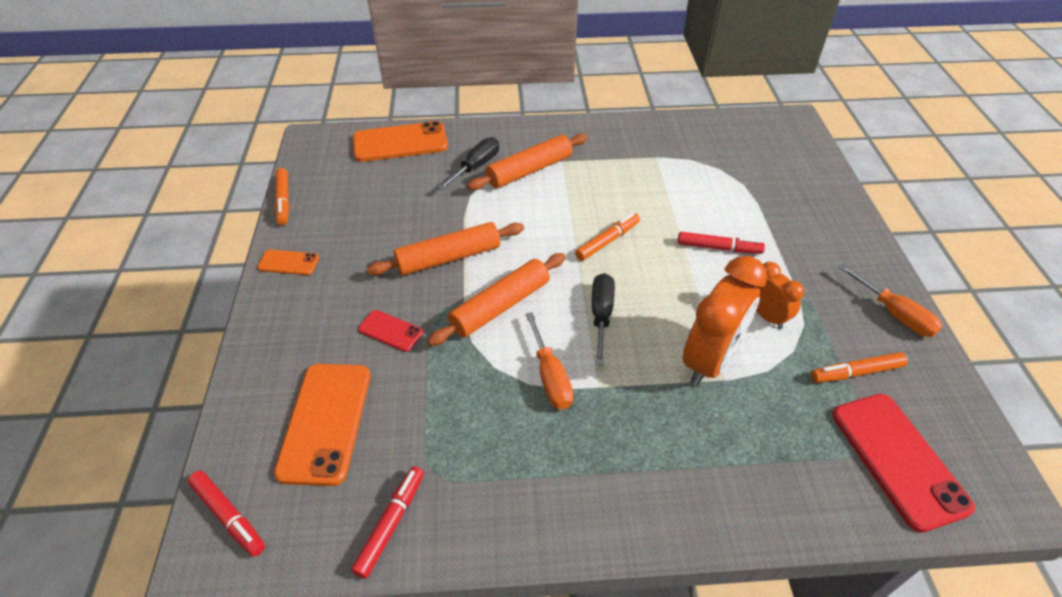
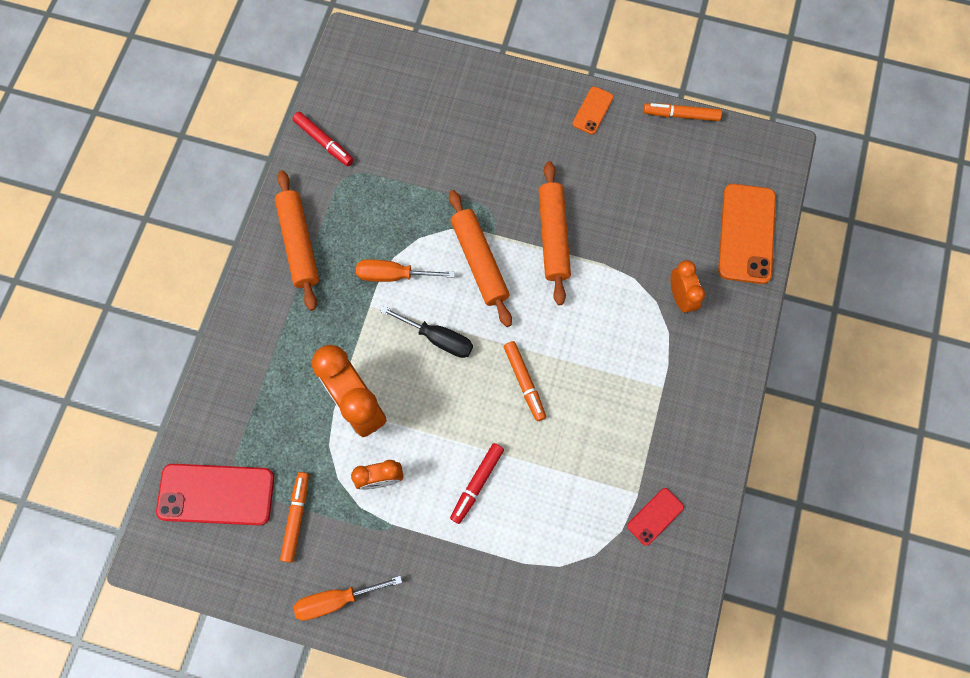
camera: 110 degrees right, 25 degrees up
red marker [188,471,265,557] -> none
orange phone [274,364,370,486] -> none
red phone [358,310,423,352] -> red phone moved to [627,488,684,546]
black screwdriver [438,137,499,190] -> orange clock [671,260,705,314]
orange rolling pin [467,134,587,190] -> orange rolling pin moved to [275,170,319,311]

